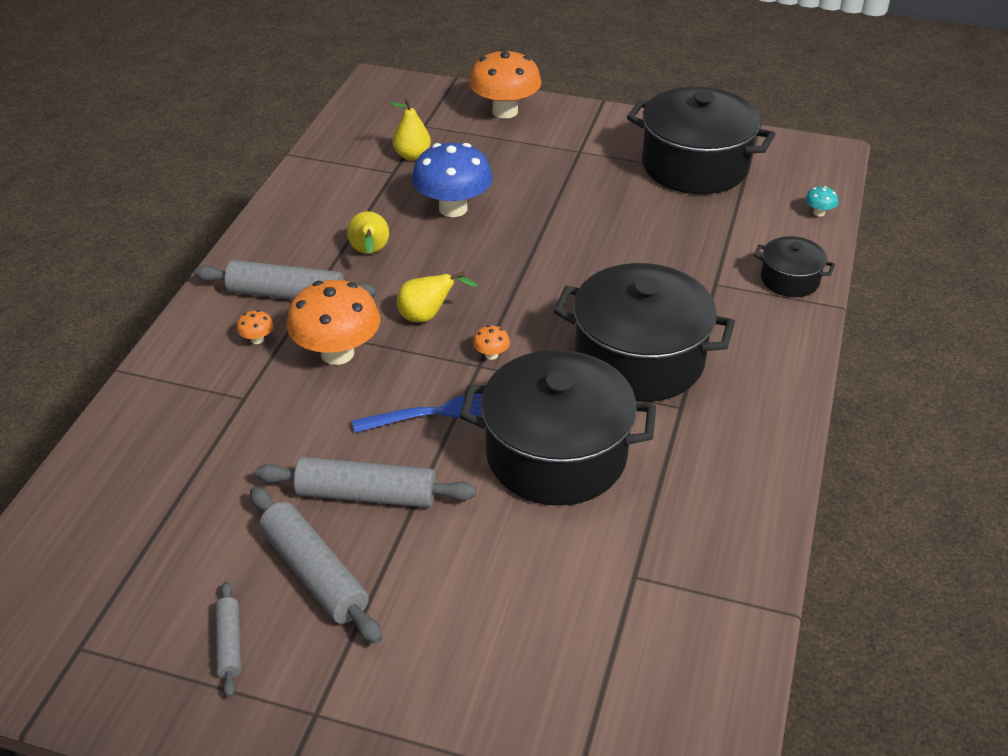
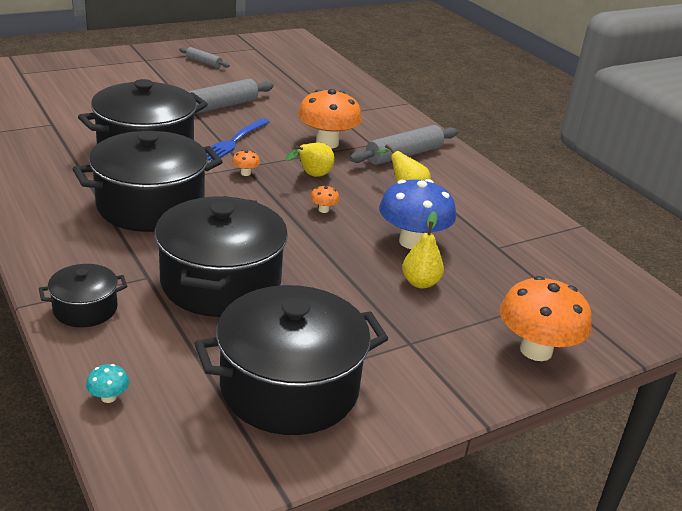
camera: 130 degrees right, 10 degrees down
orange mushroom [236,310,274,344] -> orange mushroom moved to [310,185,340,213]
grey rolling pin [250,487,382,644] -> none
yellow pear [390,98,431,161] -> yellow pear moved to [402,211,444,288]
none -> black pot [155,196,288,317]

